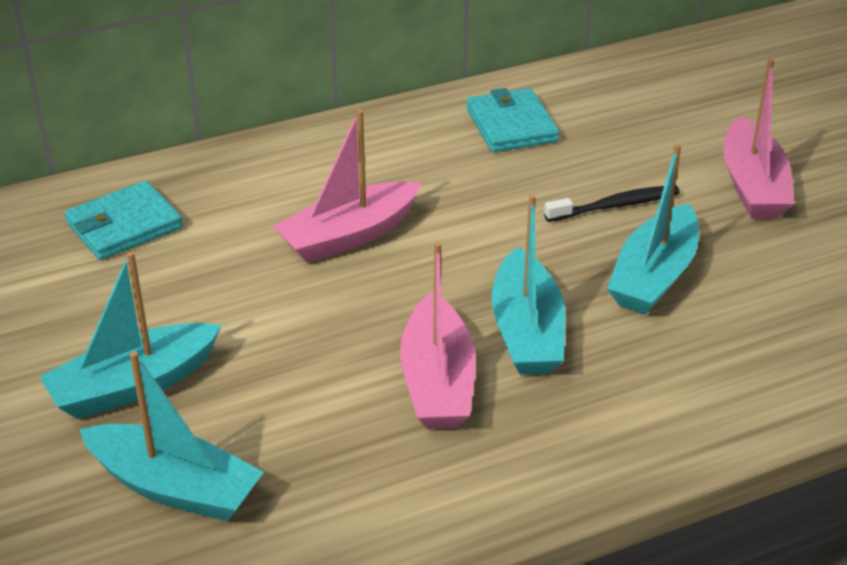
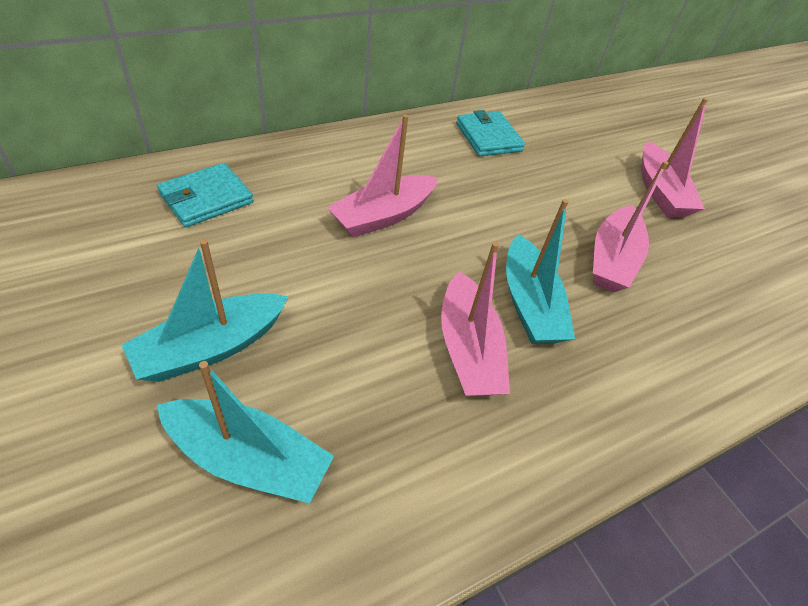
camera: 10 degrees left, 10 degrees up
black toothbrush [544,185,680,222] -> none
turquoise boat [607,144,699,315] -> pink boat [593,161,669,292]

